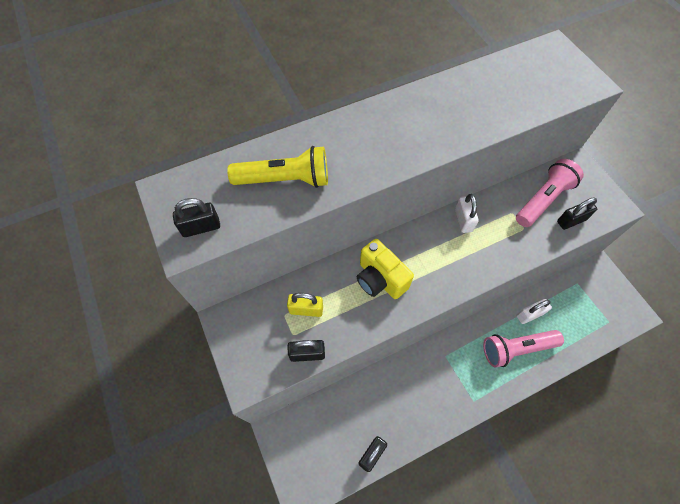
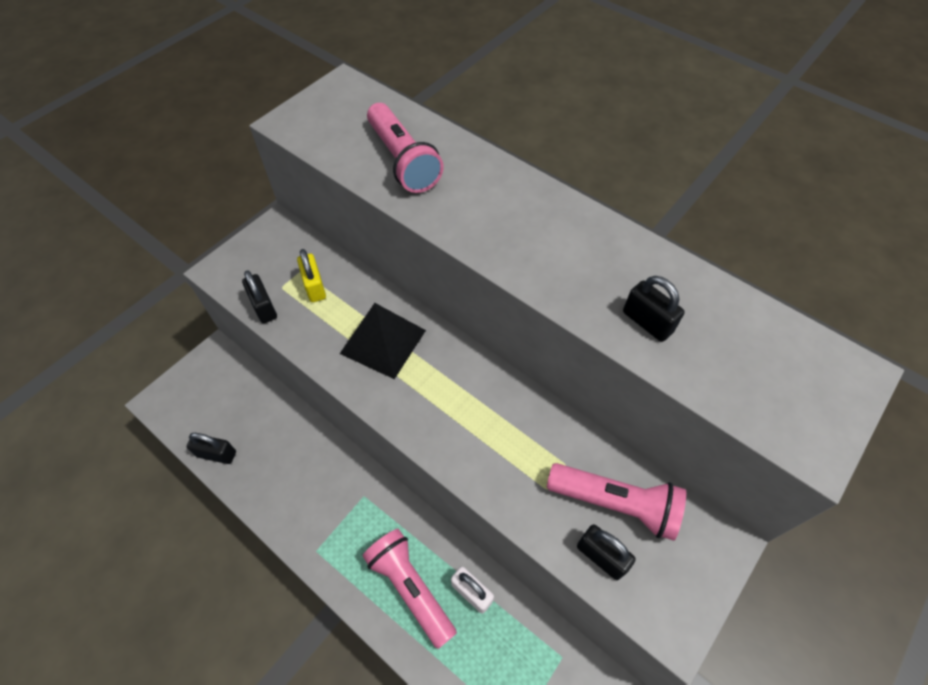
camera: 65 degrees right, 5 degrees down
black padlock [173,198,220,237] -> black padlock moved to [623,276,685,342]
yellow flashlight [227,146,328,188] -> pink flashlight [367,103,444,193]
yellow camera [357,239,414,299] -> black pyramid [340,303,426,379]
white padlock [455,194,479,233] -> none

